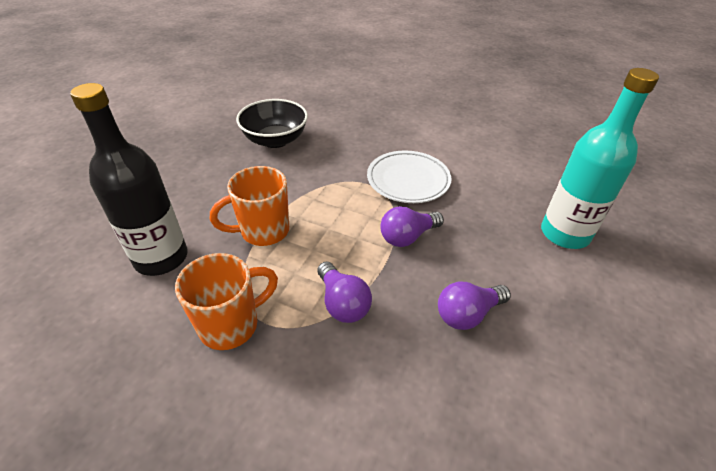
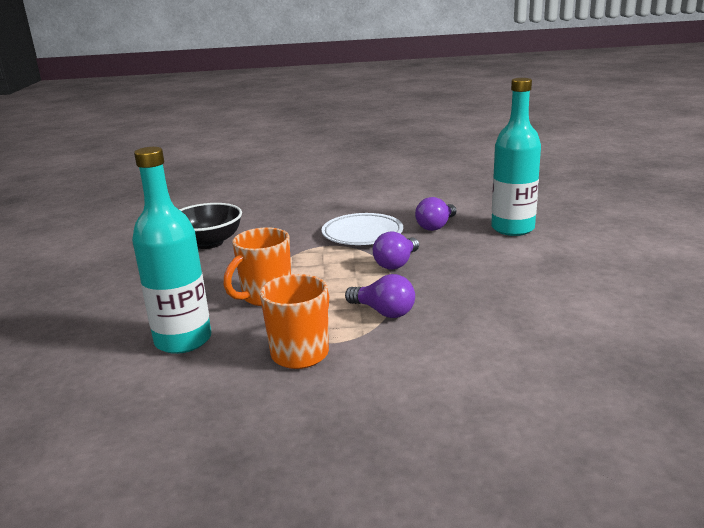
camera: 25 degrees left, 20 degrees down
black bottle [70,83,188,276] -> turquoise bottle [132,147,211,354]
purple light bulb [438,282,511,330] -> purple light bulb moved to [415,197,457,231]

